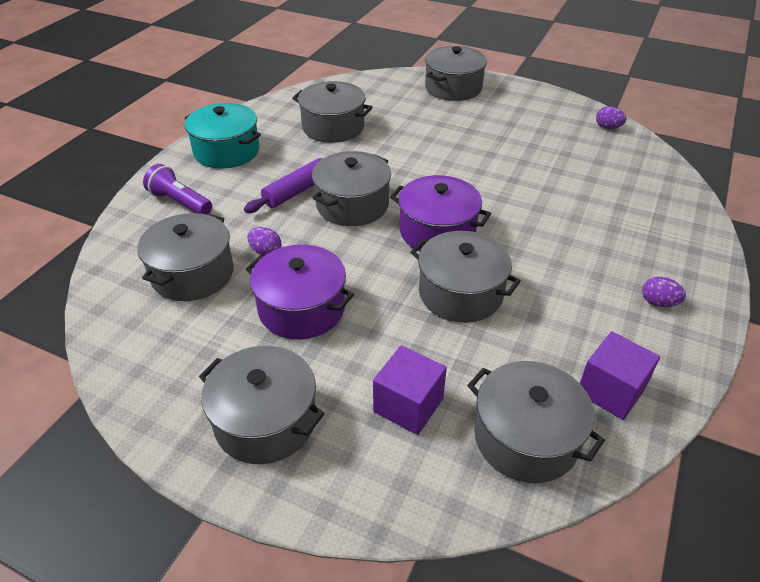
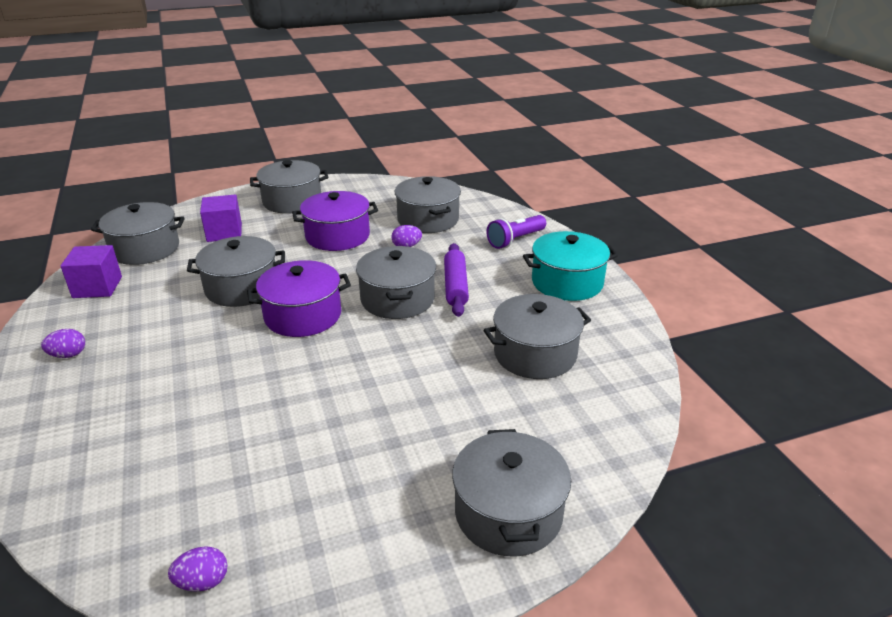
camera: 135 degrees right, 10 degrees down
purple flashlight [143,164,212,214] -> purple flashlight turned 150 degrees clockwise [486,215,546,249]

